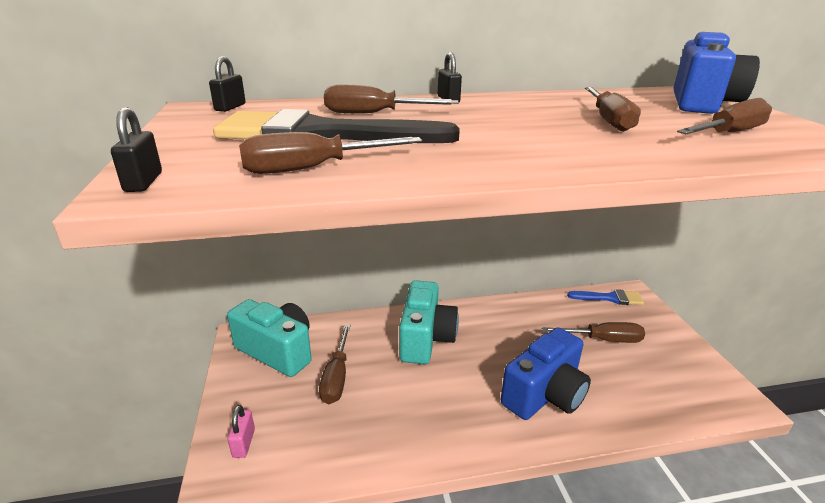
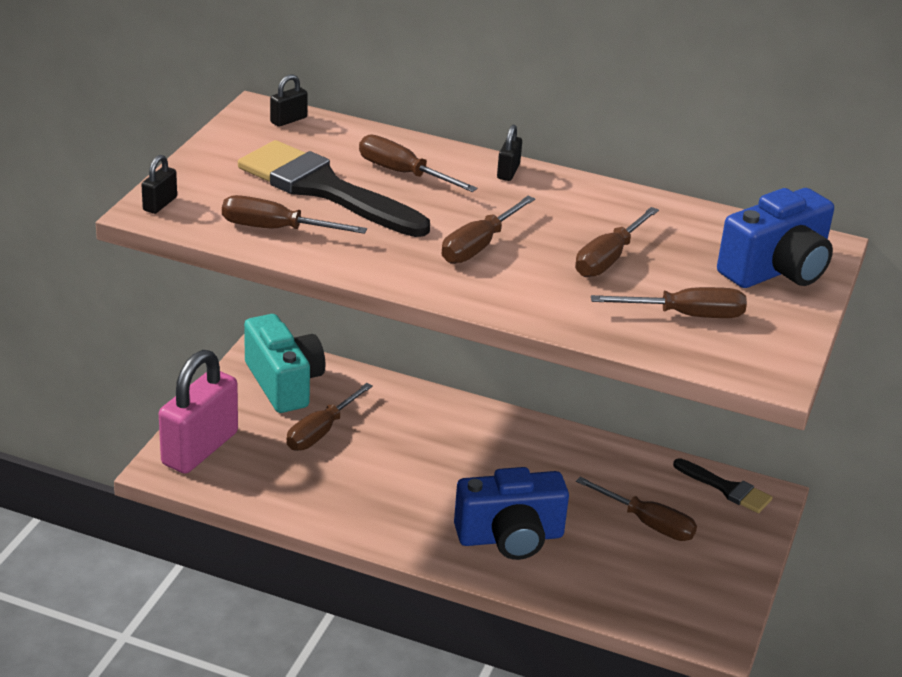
camera: 30 degrees right, 5 degrees up
pink padlock [228,405,255,458] -> pink padlock [159,350,238,474], size x2.39
turquoise camera [399,280,459,364] -> none
blue brush [567,289,644,305] -> black brush [673,458,772,513]
none -> brown screwdriver [442,196,535,264]

